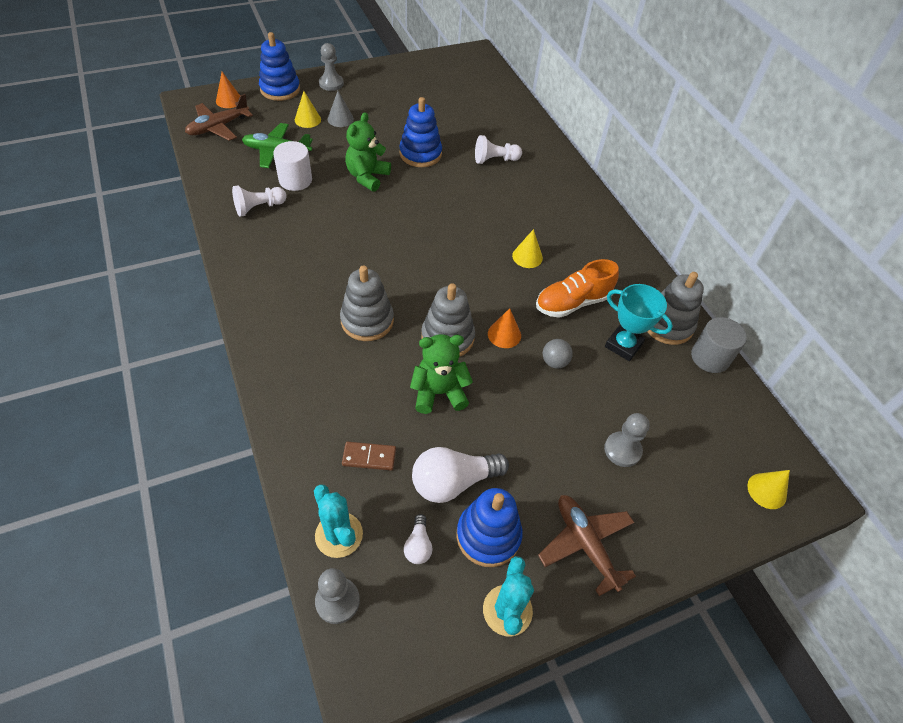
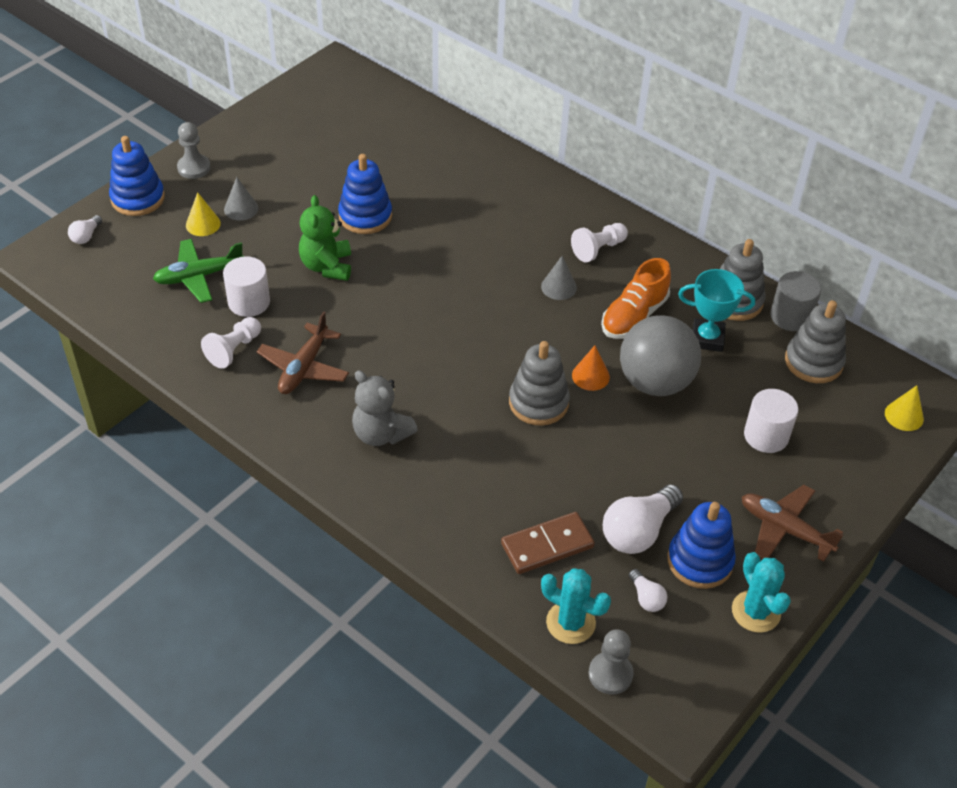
camera: 25 degrees left, 5 degrees down
brown plane [185,94,253,141] -> brown plane moved to [257,311,349,394]
orange cone [216,72,240,108] -> white light bulb [68,215,102,244]
grey stacking toy [340,265,394,341] -> grey stacking toy moved to [785,300,846,383]
brown domino [342,442,396,471] -> brown domino [501,512,595,574], size x1.54
green teddy bear [410,334,473,414] -> none
white pawn [475,135,522,164] -> white pawn moved to [571,223,628,262]
yellow cone [512,229,543,268] -> grey cone [541,256,577,300]
grey ball [543,339,573,368] -> grey ball [620,316,701,396], size x2.47
grey pawn [604,413,650,467] -> white cylinder [744,389,798,453]
none -> grey teddy bear [352,370,418,446]

